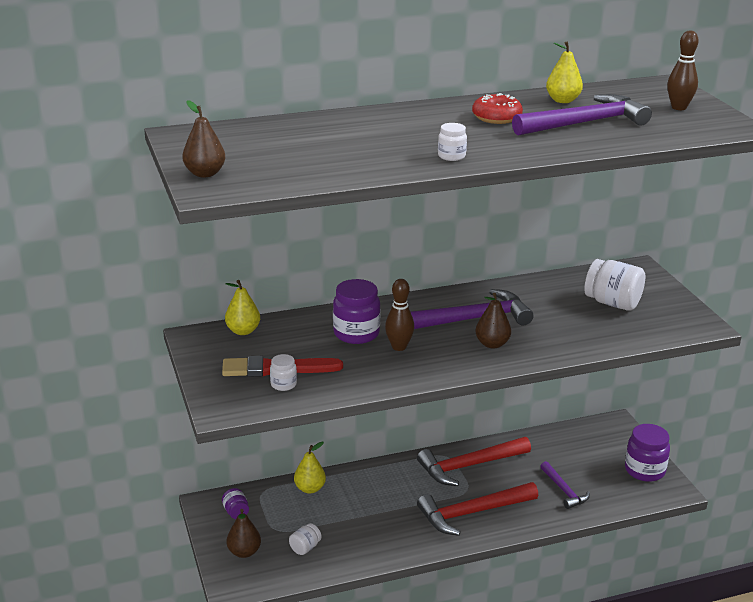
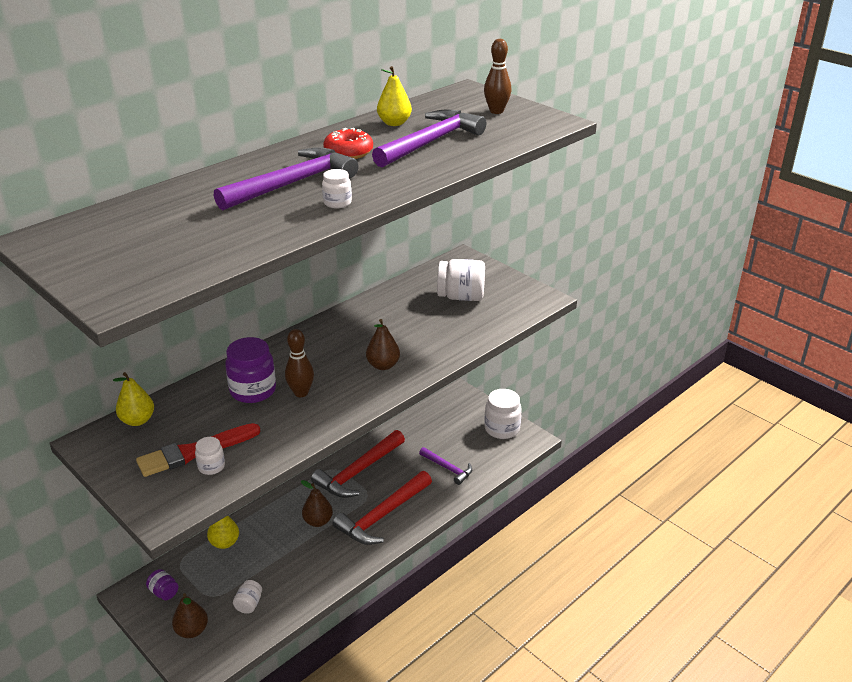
camera: 25 degrees left, 5 degrees up
brown pear [182,100,226,177] -> brown pear moved to [301,480,333,527]
purple hammer [411,289,534,329] -> purple hammer moved to [214,147,358,210]
purple jar [625,424,670,482] -> white jar [484,389,522,439]

